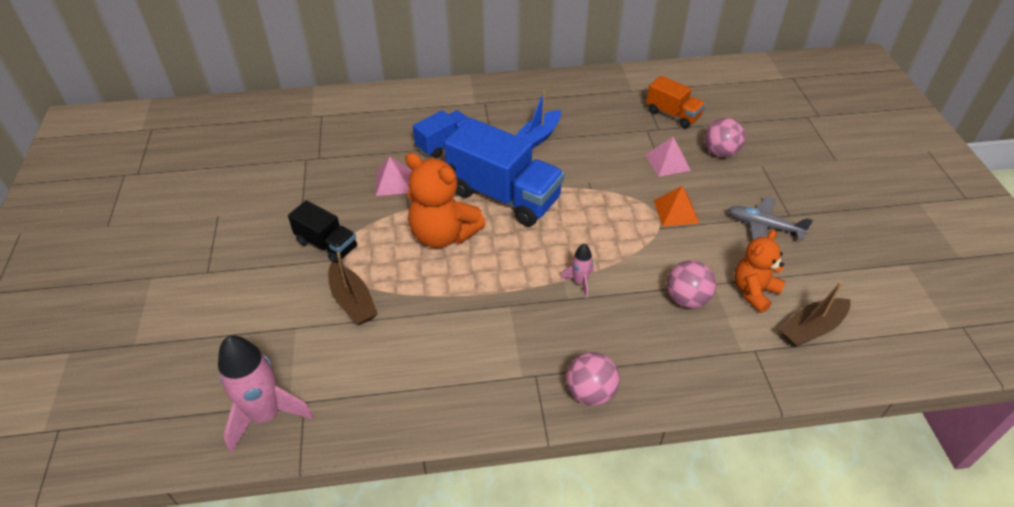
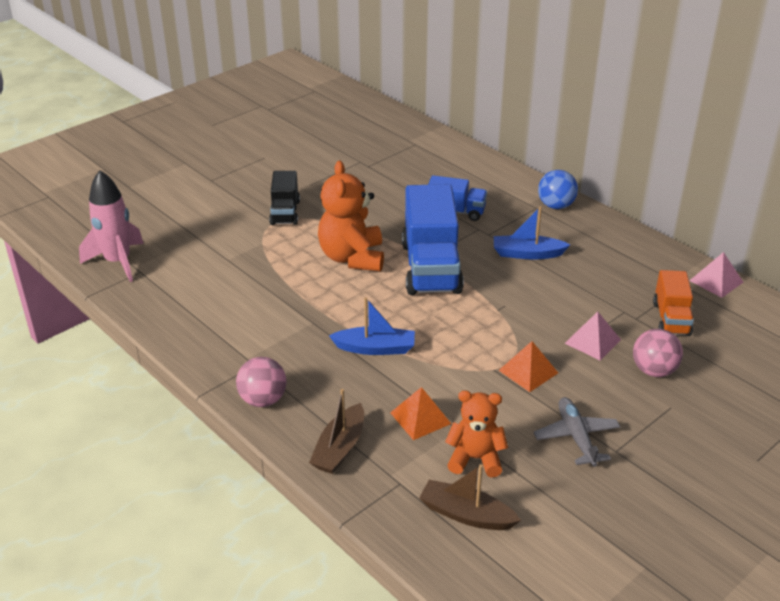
camera: 55 degrees right, 10 degrees down
brown boat [328,252,378,325] -> brown boat moved to [309,389,364,474]
pink pyramid [376,156,411,196] -> pink pyramid moved to [689,252,743,298]
pink rocket [560,243,594,298] -> blue boat [329,297,415,355]
pink ball [667,260,716,308] -> orange pyramid [390,387,451,440]
none -> blue ball [538,170,578,209]

